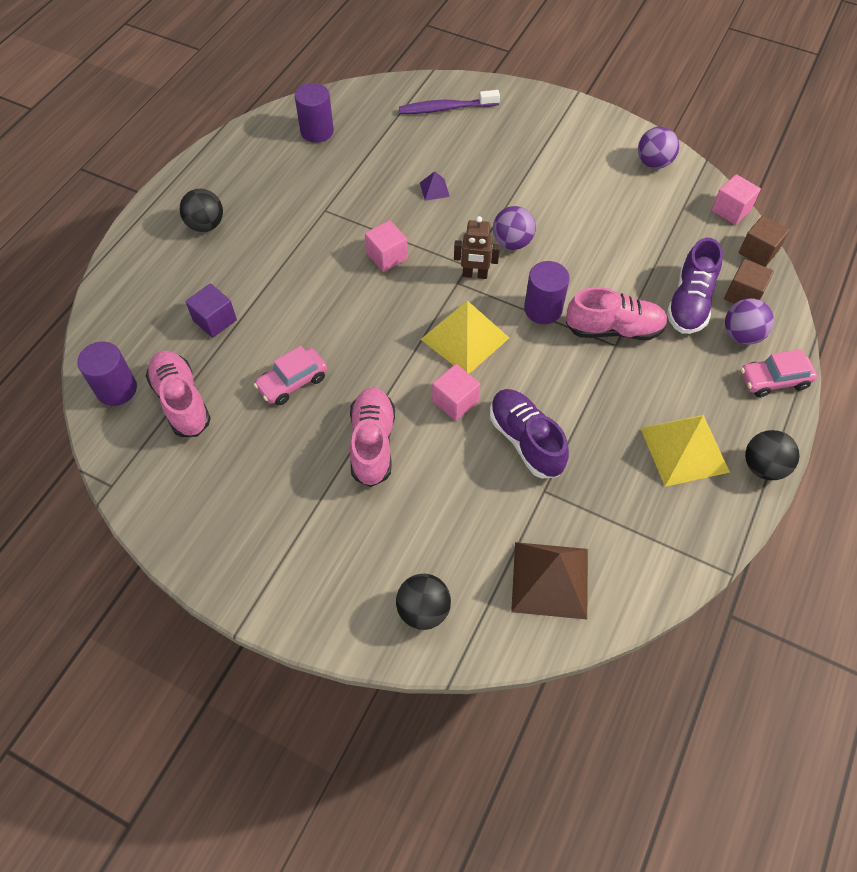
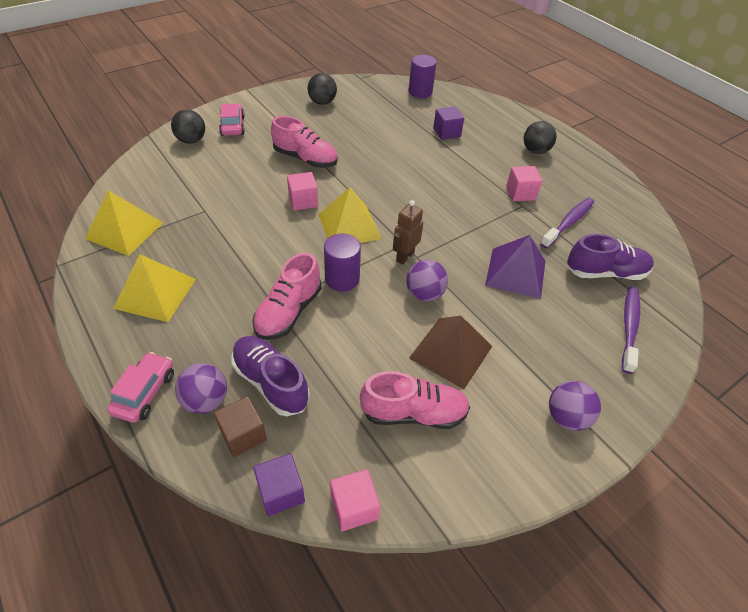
camera: 115 degrees right, 10 degrees down
pink shoe [146,351,211,437] -> pink shoe moved to [360,371,470,429]
pink car [254,346,327,405] -> pink car moved to [219,103,245,136]
purple cylinder [295,83,334,143] -> none
pink cube [365,220,408,272] -> pink cube moved to [506,166,542,201]
purple pyramid [420,171,450,201] -> purple pyramid [485,235,545,299], size x2.22
purple shoe [490,389,569,479] -> purple shoe moved to [567,234,654,280]
brown pyramid [511,542,588,620] -> brown pyramid moved to [409,316,492,389]
purple ball [638,127,679,169] -> purple ball moved to [549,381,601,431]
brown cube [739,215,790,267] -> purple cube [253,453,305,516]
black ball [745,430,800,480] -> black ball moved to [307,73,337,105]
none -> yellow pyramid [85,190,163,256]
none -> purple toothbrush [540,198,594,249]

